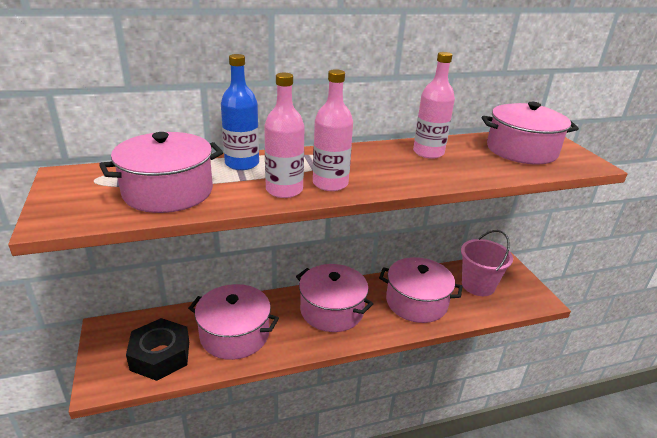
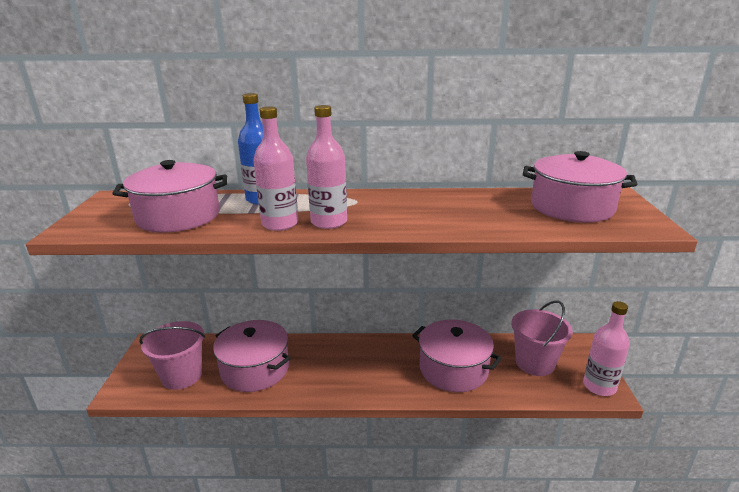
camera: 20 degrees right, 5 degrees down
black nut [126,318,189,381] -> pink bucket [139,321,205,390]
pink pot [296,264,373,332] -> none
pink bottle [413,52,455,159] -> pink bottle moved to [583,301,630,396]

